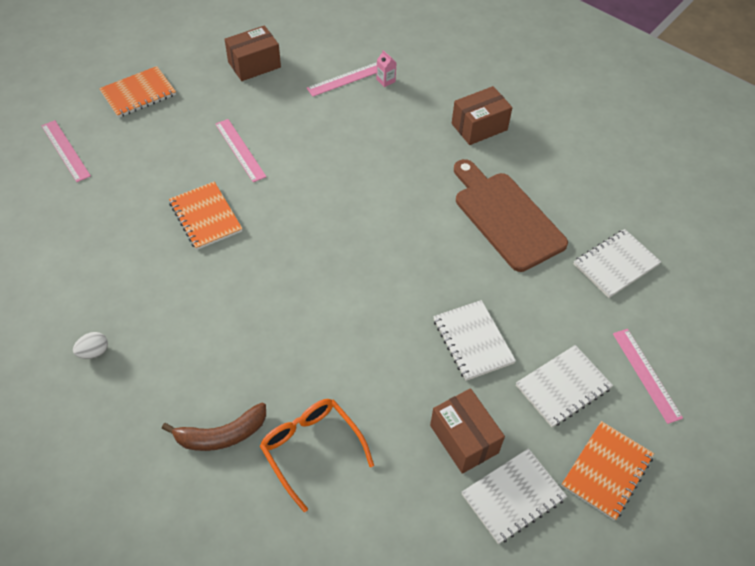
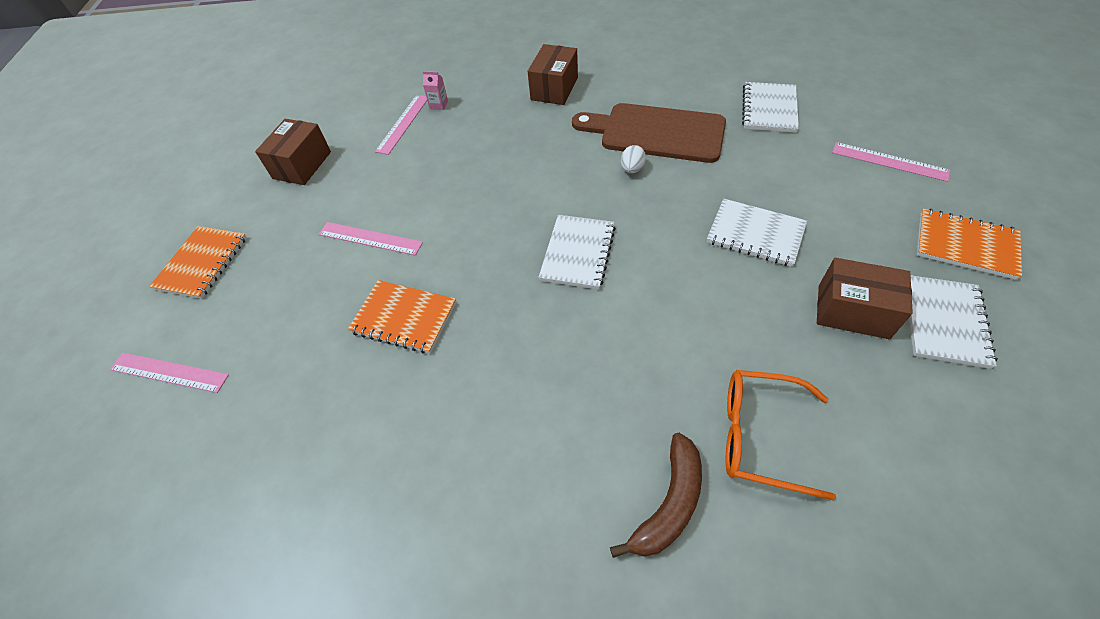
camera: 35 degrees left, 0 degrees up
white egg [73,332,108,359] -> white egg moved to [621,145,646,174]
white notebook [516,345,613,427] -> white notebook moved to [539,215,616,290]
orange notebook [561,421,654,521] -> orange notebook turned 60 degrees counterclockwise [917,209,1022,280]

